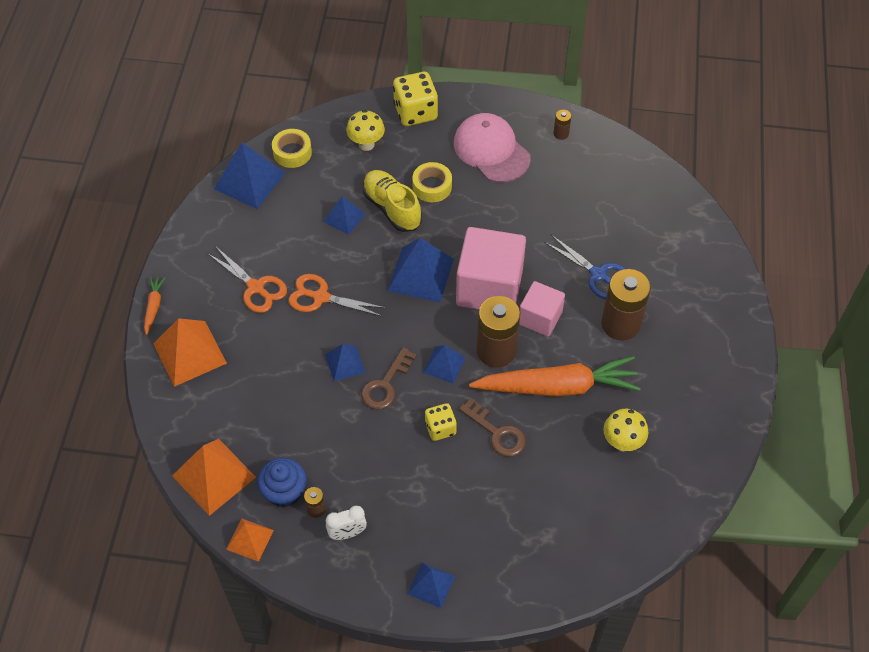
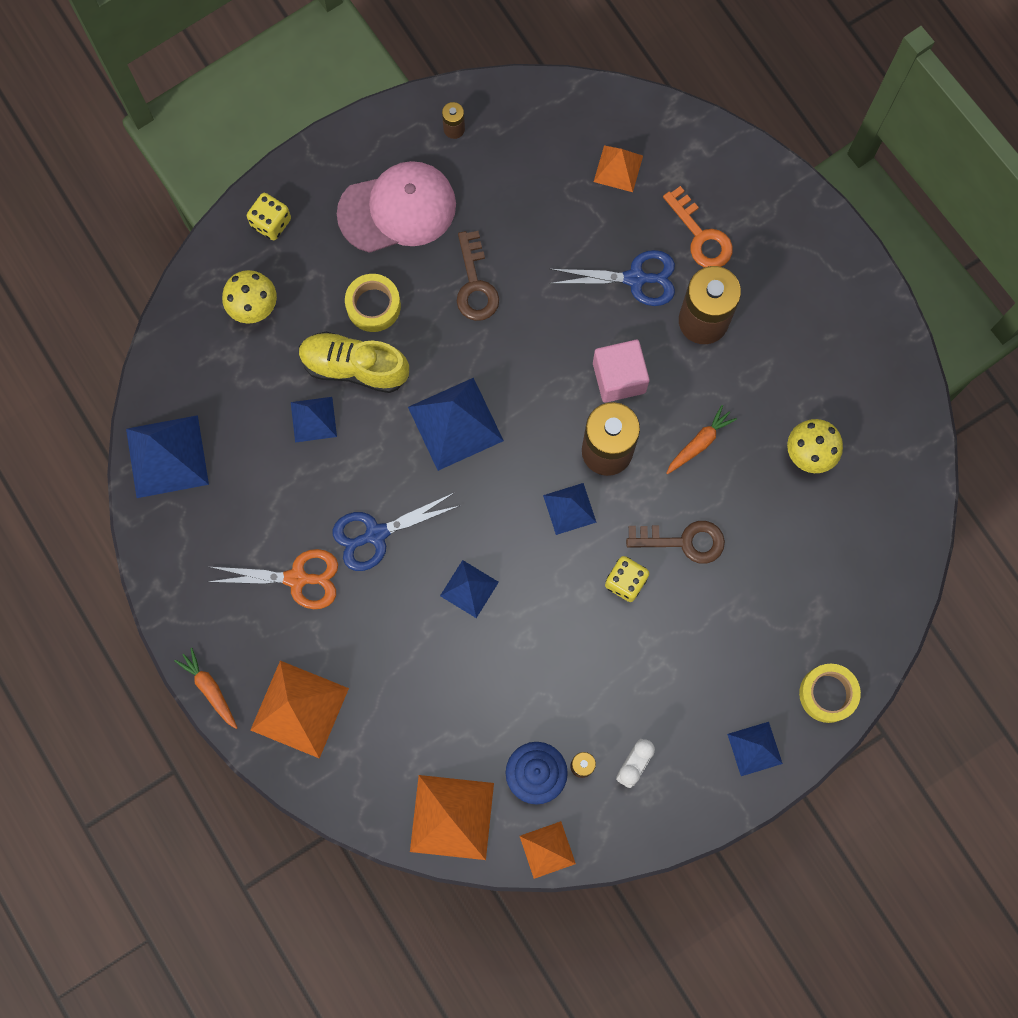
camera: 40 degrees left, 20 degrees up
yellow tape [272,129,312,168] -> yellow tape moved to [799,664,861,723]
orange scissors [289,274,386,317] -> blue scissors [333,493,461,571]
brown key [361,347,417,410] -> brown key moved to [457,231,499,321]
yellow dice [393,72,438,126] -> yellow dice [247,193,291,241], size x0.60
pink cap [454,113,531,183] -> pink cap turned 150 degrees clockwise [337,161,456,253]
pink cube [456,227,526,309] -> none
orange carrot [469,356,641,397] -> orange carrot [666,405,737,474], size x0.42
none -> orange pyramid [594,145,643,192]
none -> orange key [663,186,733,267]

